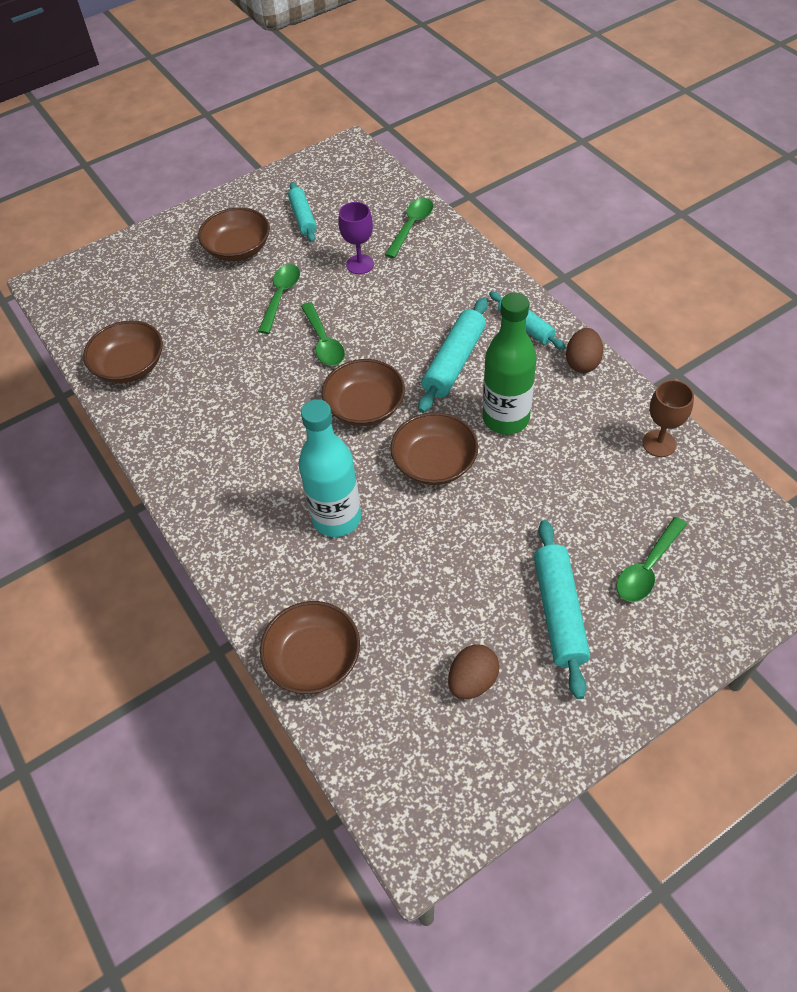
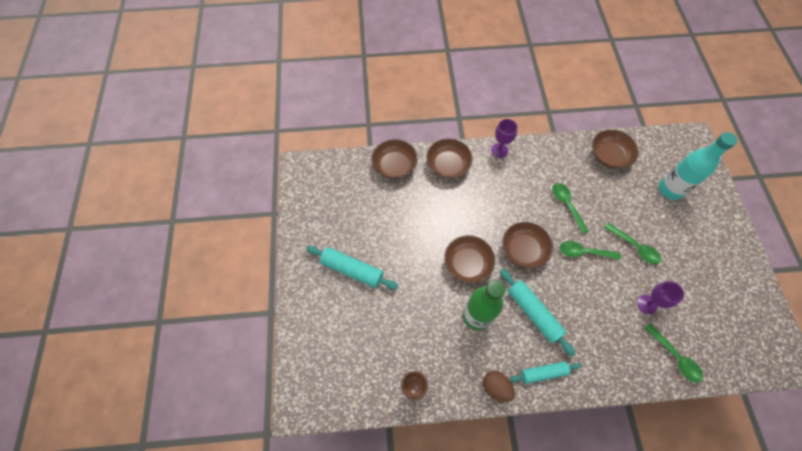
camera: 115 degrees right, 10 degrees up
brown bowl [198,208,270,261] -> brown bowl moved to [426,138,472,178]
turquoise rolling pin [288,182,317,242] -> none
turquoise bottle [299,399,361,537] -> turquoise bottle moved to [659,132,737,200]
brown egg [448,644,499,699] -> none
green spoon [616,517,687,602] -> green spoon moved to [552,183,589,234]
none -> purple goblet [491,119,518,158]

